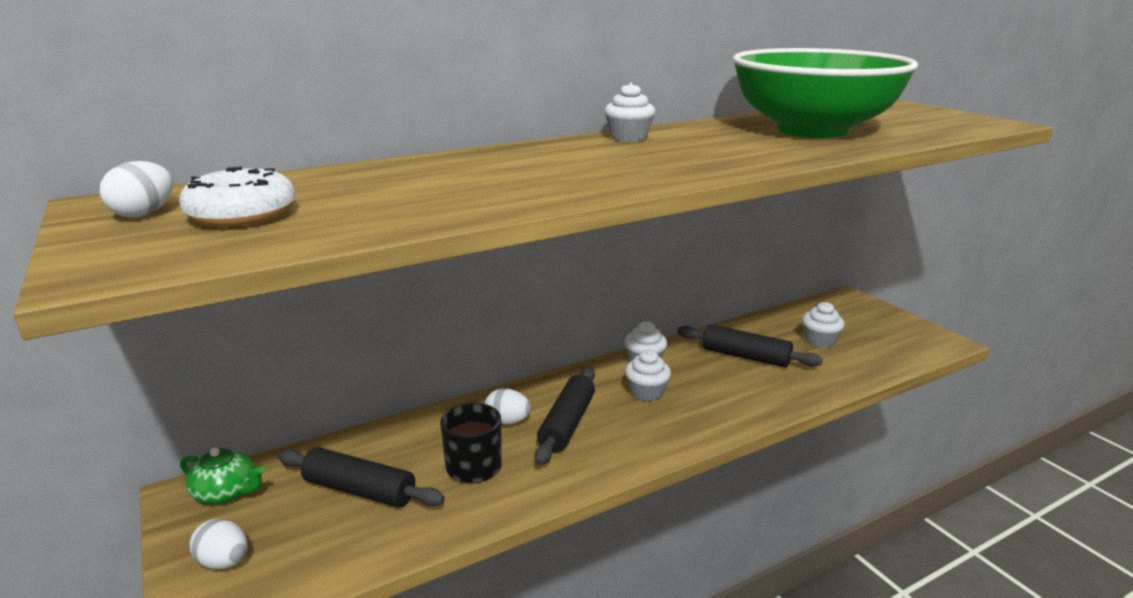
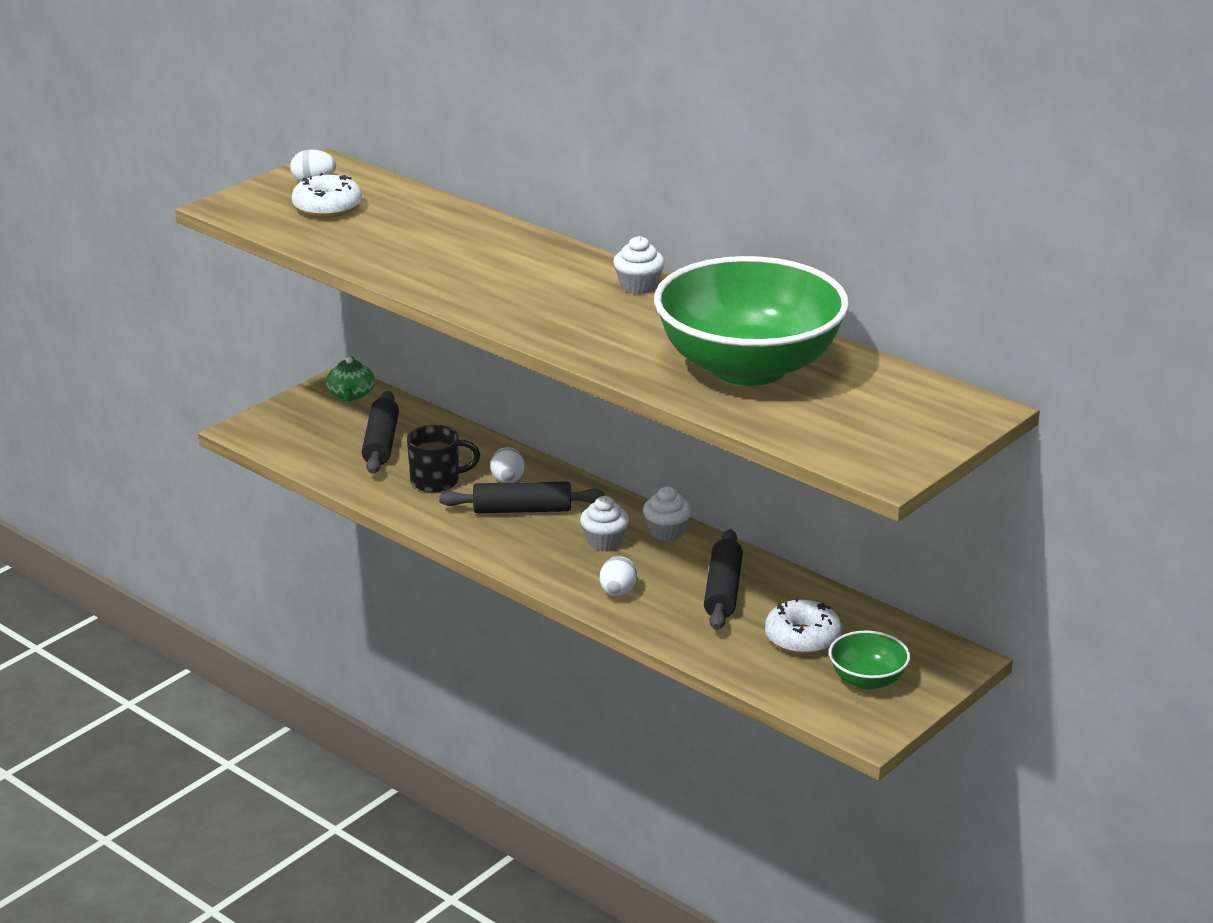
camera: 70 degrees right, 5 degrees up
white egg [189,518,248,569] -> white egg moved to [600,556,637,596]
white cupcake [802,302,845,347] -> white donut [765,598,842,655]
none -> green bowl [829,631,910,690]

